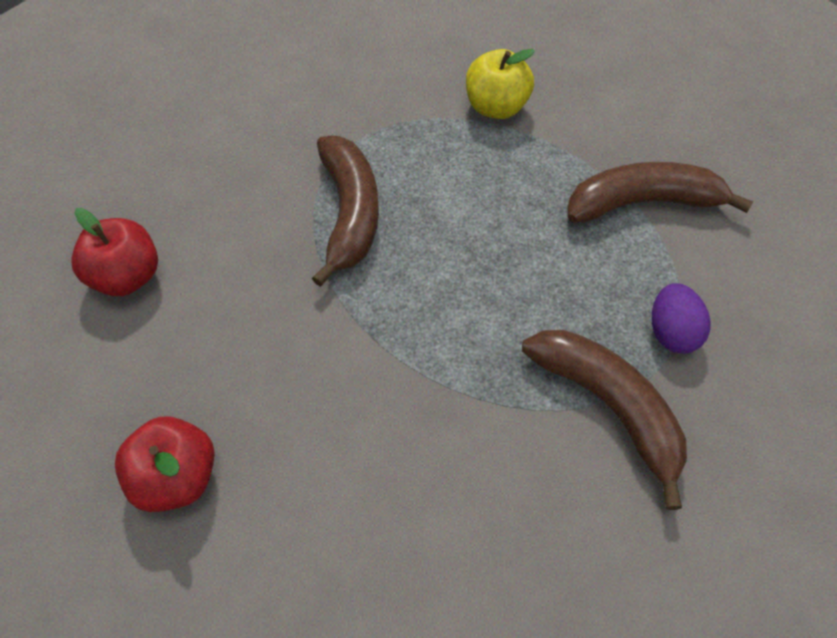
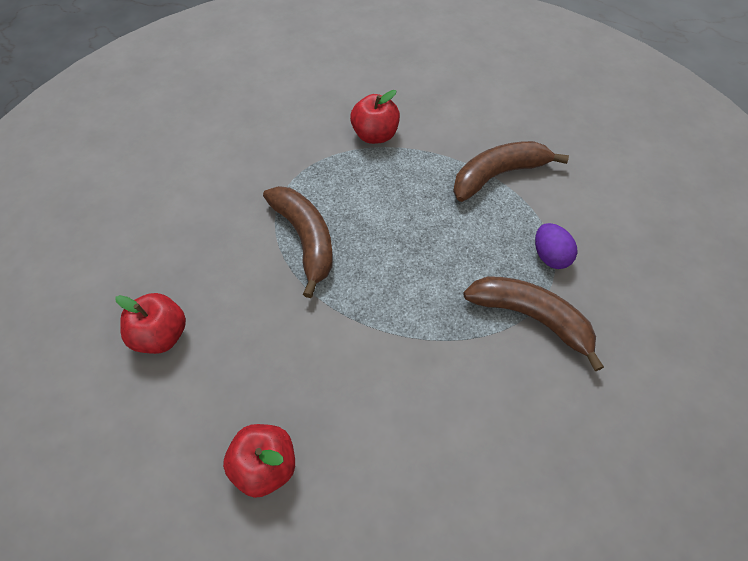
camera: 20 degrees left, 0 degrees up
yellow apple [466,49,535,119] -> red apple [350,90,400,144]

